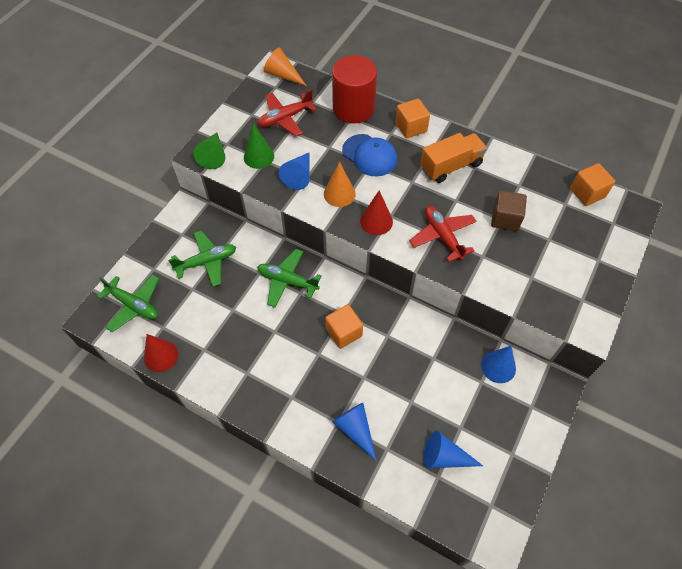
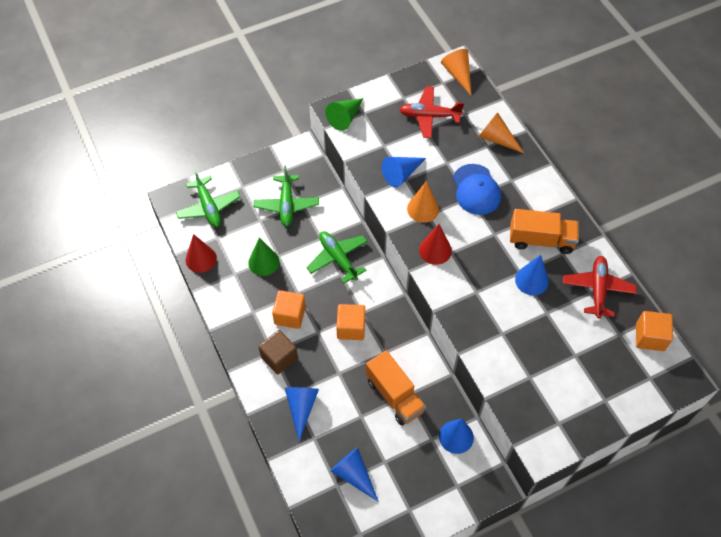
camera: 35 degrees right, 0 degrees up
green plane [168,231,236,287] -> green plane turned 75 degrees clockwise [254,166,319,227]
green cone [244,123,274,169] -> green cone moved to [248,238,280,276]
red cylinder [332,55,377,123] -> orange cone [478,112,524,153]
orange cube [395,98,430,139] -> orange cube moved to [272,290,306,329]
red plane [409,206,477,262] -> red plane moved to [563,256,637,318]
brown cube [491,190,527,231] -> brown cube moved to [258,330,298,374]
none -> orange truck [366,350,426,426]
none -> blue cone [515,255,549,295]

